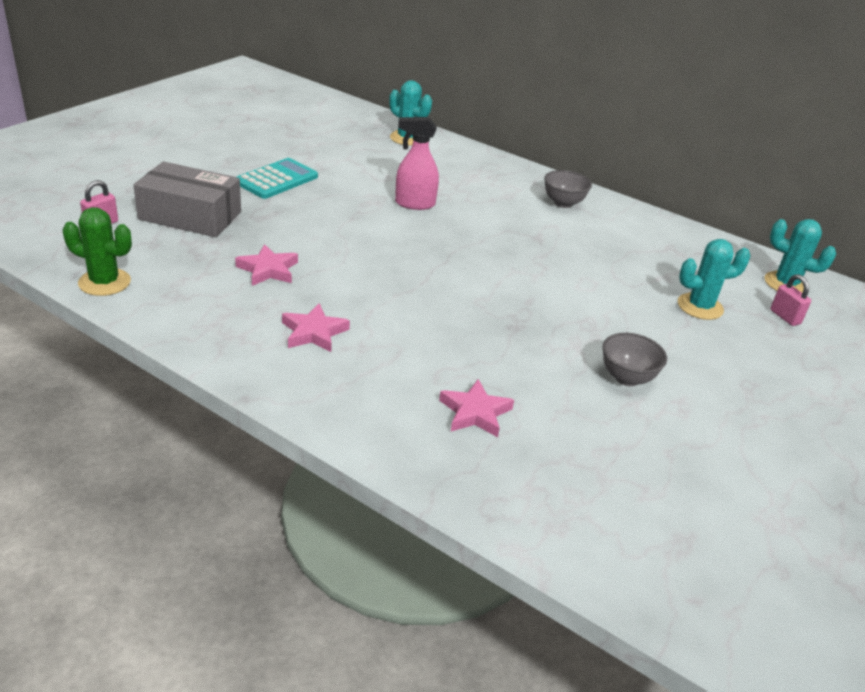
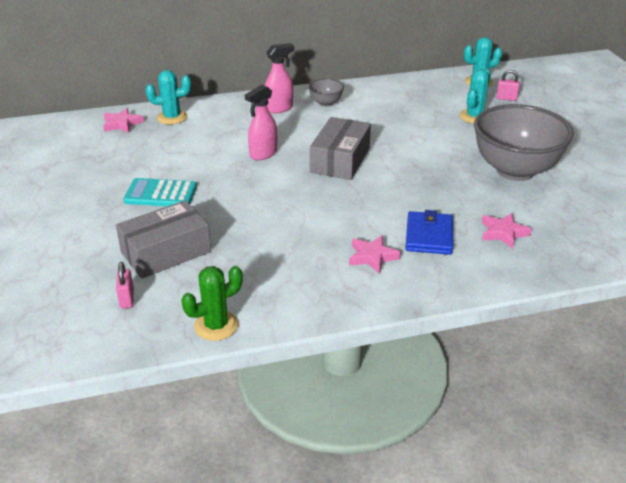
camera: 45 degrees left, 0 degrees up
pink star [235,244,298,286] -> pink star moved to [103,108,144,133]
turquoise calculator [237,158,318,199] -> turquoise calculator turned 75 degrees counterclockwise [124,178,197,206]
grey bowl [603,333,667,386] -> grey bowl [474,104,574,181], size x2.29
none -> pink spray bottle [265,43,294,113]
none -> grey box [310,117,371,180]
none -> blue wallet [405,210,453,255]

